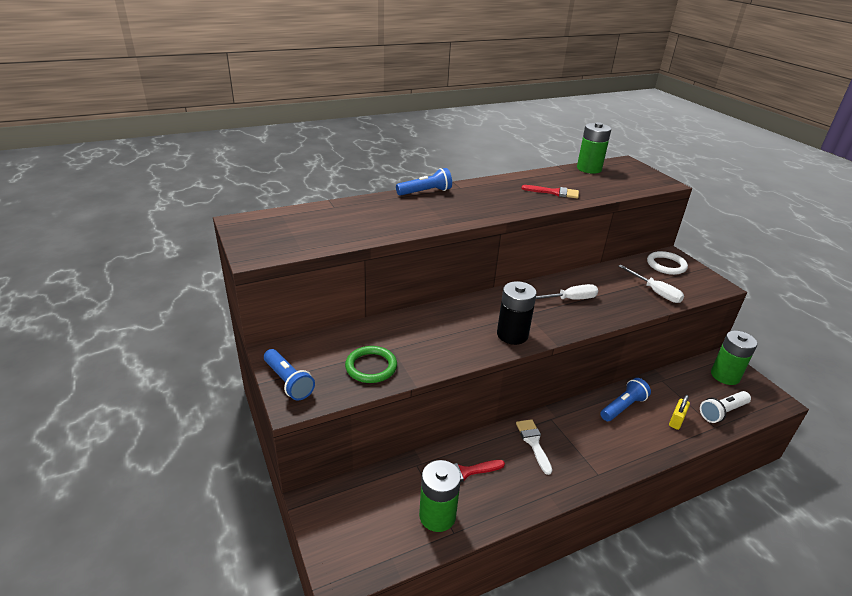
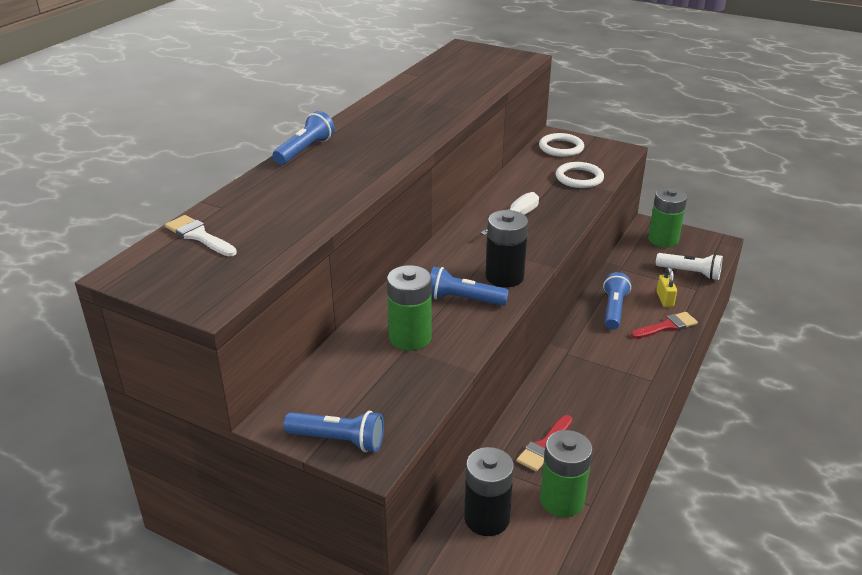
camera: 35 degrees left, 0 degrees up
green ring [345,346,397,383] -> none
white brush [516,419,552,475] -> white brush moved to [165,215,237,256]
red brush [521,185,579,199] -> red brush moved to [631,312,698,339]
green battery [577,122,611,174] -> green battery moved to [387,265,432,350]
white screwdriver [618,265,684,303] -> white ring [556,162,604,188]
white flashlight [700,391,751,423] -> white flashlight turned 90 degrees counterclockwise [656,253,723,280]
none -> blue flashlight [430,267,509,306]
none -> black battery [464,447,514,536]

